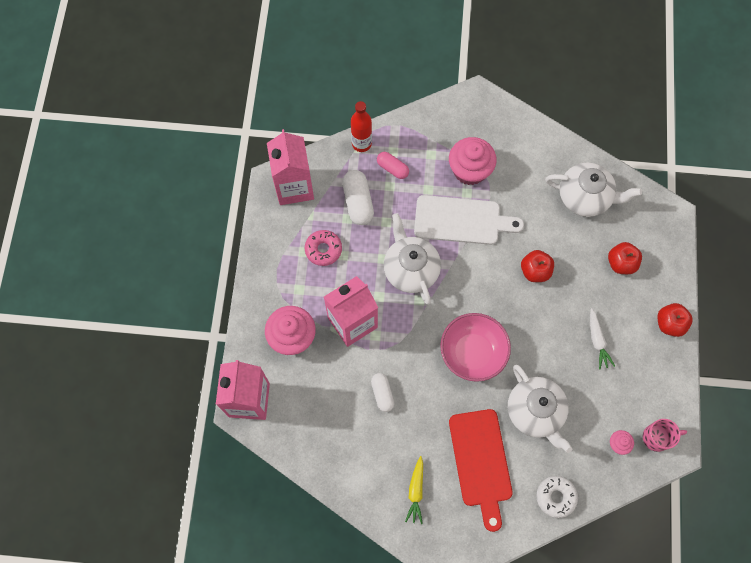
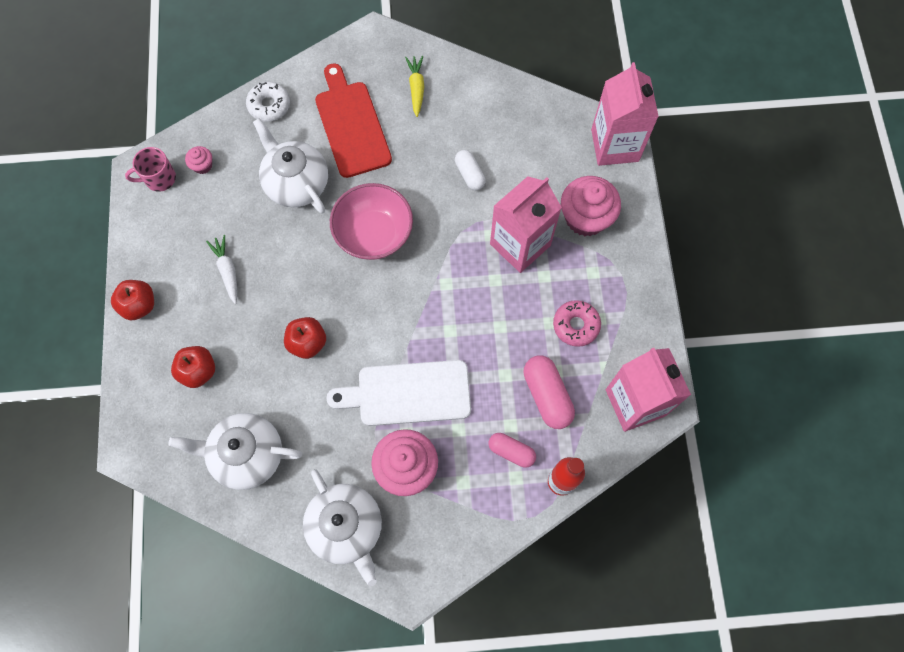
camera: 170 degrees right, 0 degrees up
white capsule [342,170,374,225] -> pink capsule [524,356,575,429]
white teapot [384,213,441,305] -> white teapot moved to [303,469,382,586]

